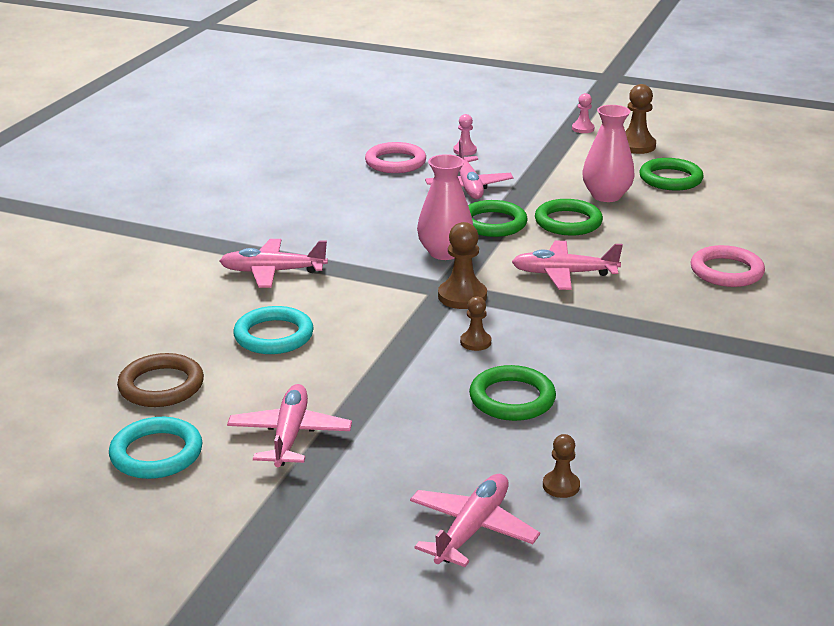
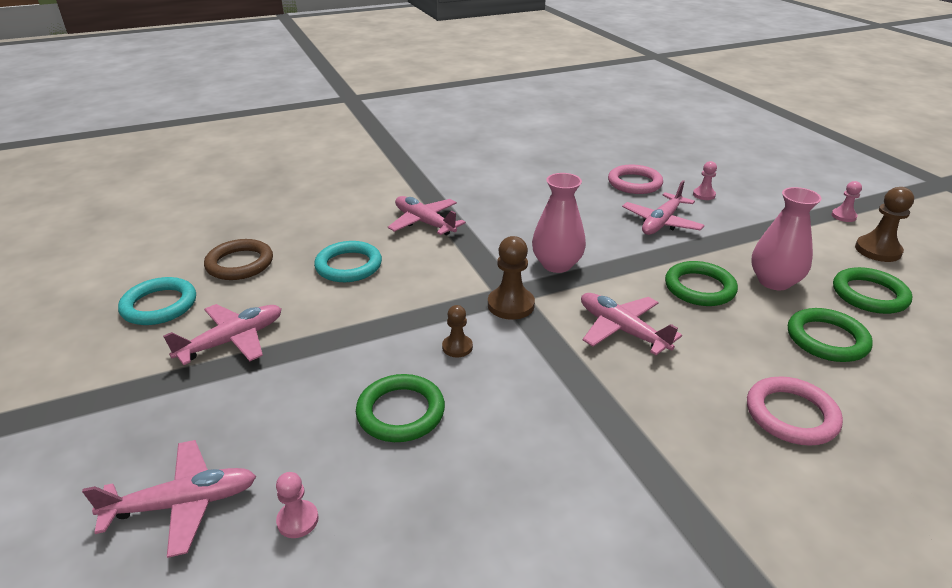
camera: 45 degrees right, 5 degrees up
green ring [468,200,527,237] -> green ring moved to [788,308,873,362]
brown pawn [543,434,580,498] -> pink pawn [276,472,319,538]

